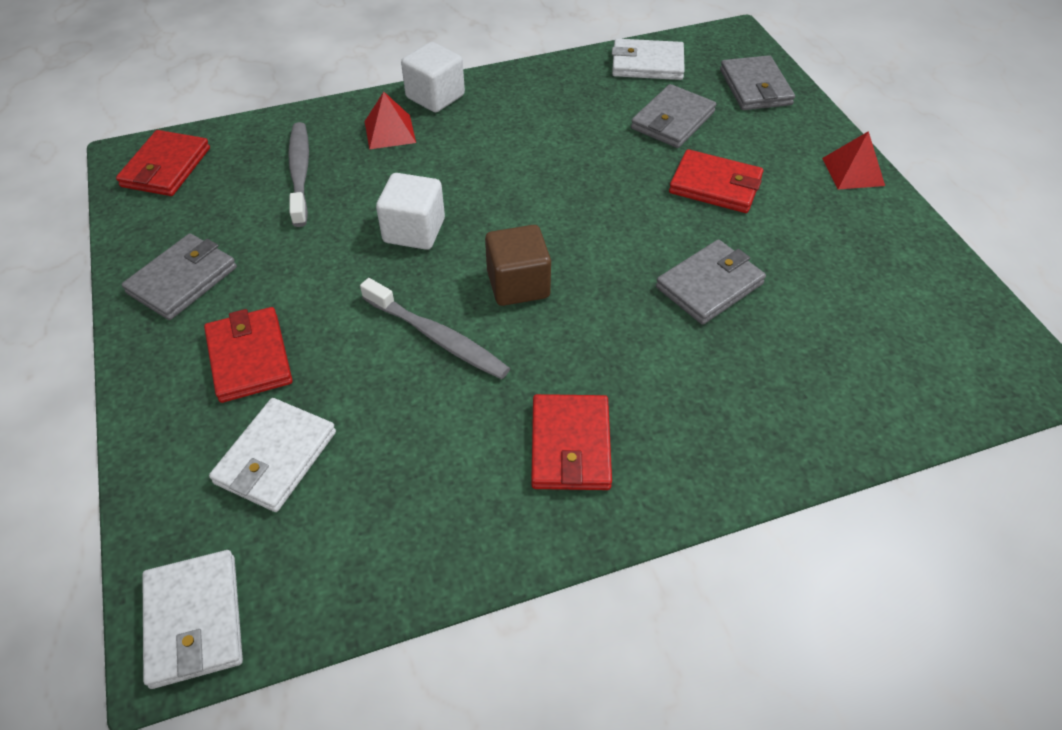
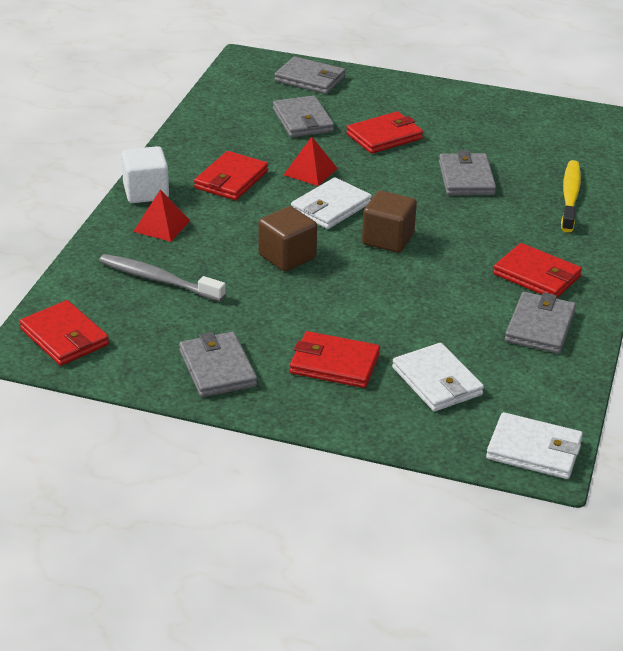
camera: 55 degrees left, 15 degrees down
grey toothbrush [360,278,510,379] -> none
white cube [376,173,445,250] -> brown cube [258,206,317,271]
white wallet [612,39,685,80] -> white wallet moved to [291,177,372,229]
red pyramid [822,131,885,190] -> red pyramid moved to [284,137,338,186]
none -> red wallet [194,151,268,200]
none -> grey wallet [505,292,576,354]
none -> yellow toothbrush [561,160,581,233]

